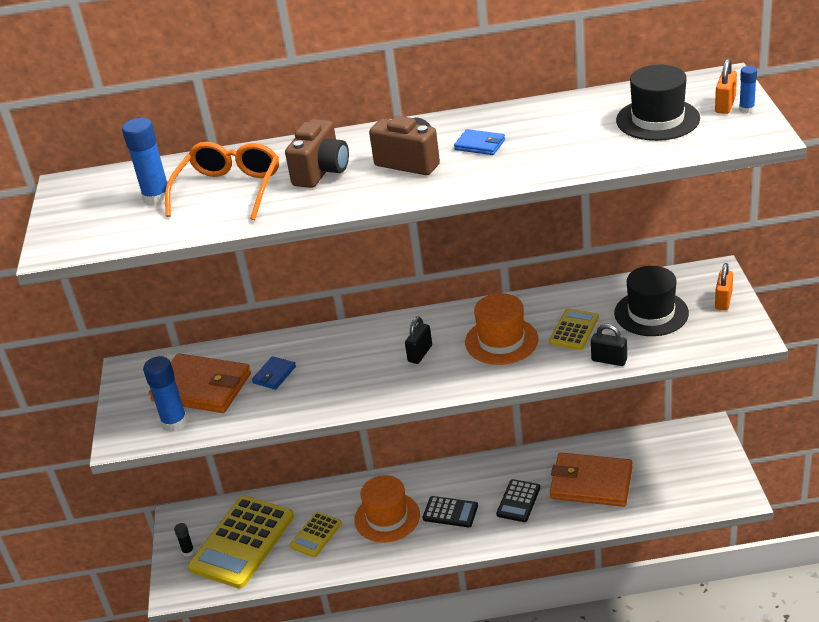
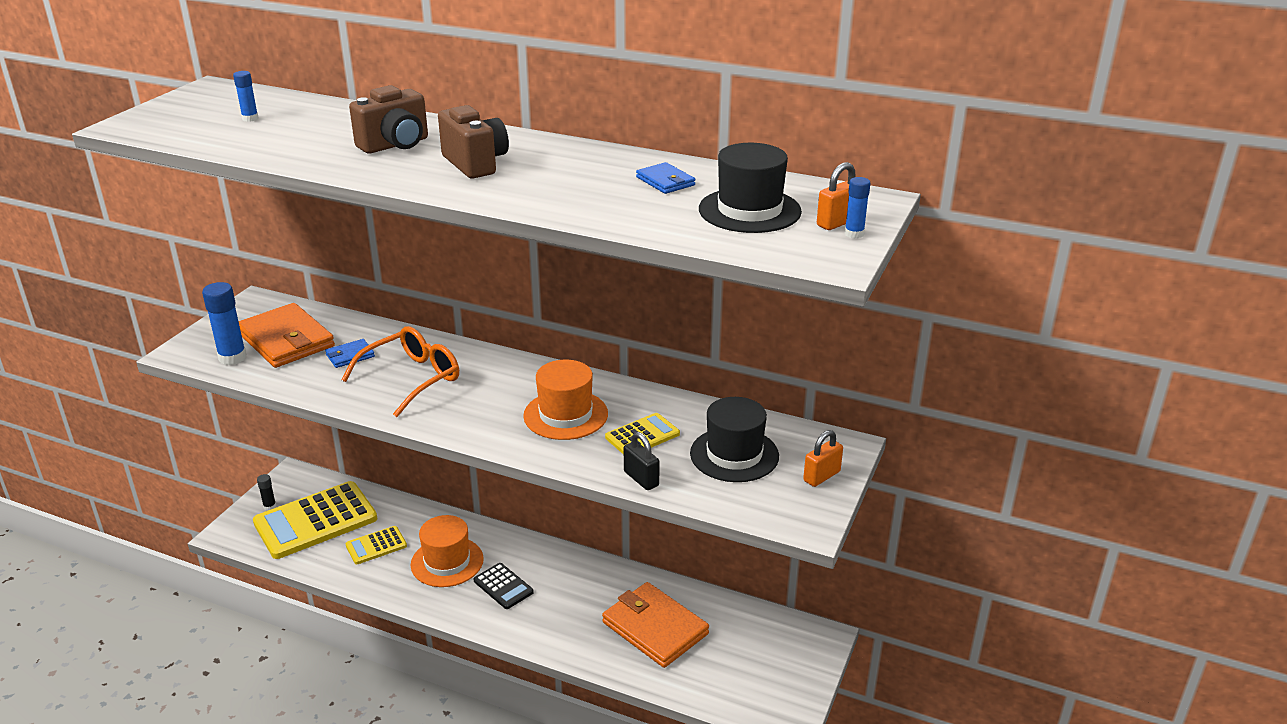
camera: 25 degrees right, 5 degrees down
blue glue stick [122,118,171,206] -> blue glue stick [233,71,259,122], size x0.53
orange glasses [165,142,279,220] -> orange glasses moved to [341,326,459,417]
black padlock [405,317,432,364] -> none
blue wallet [454,129,505,155] -> blue wallet moved to [636,162,695,194]
black calculator [496,479,540,522] -> none

